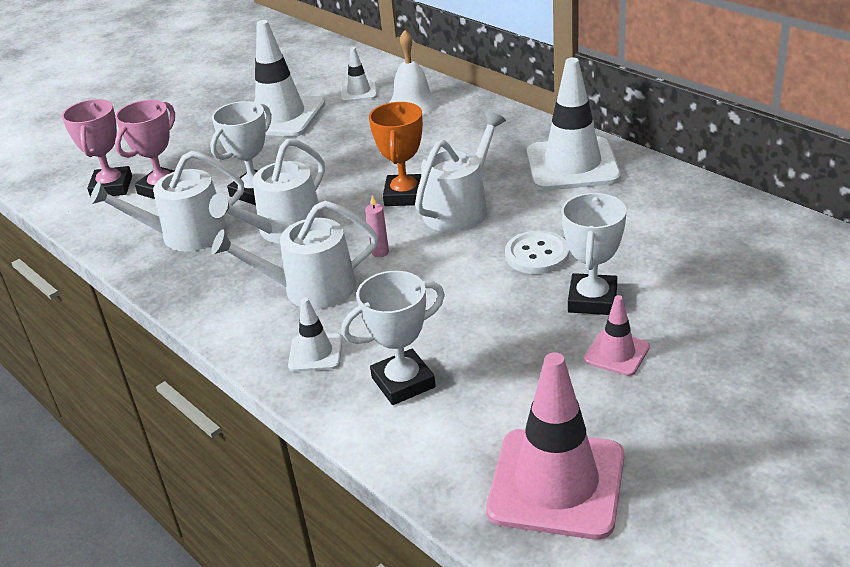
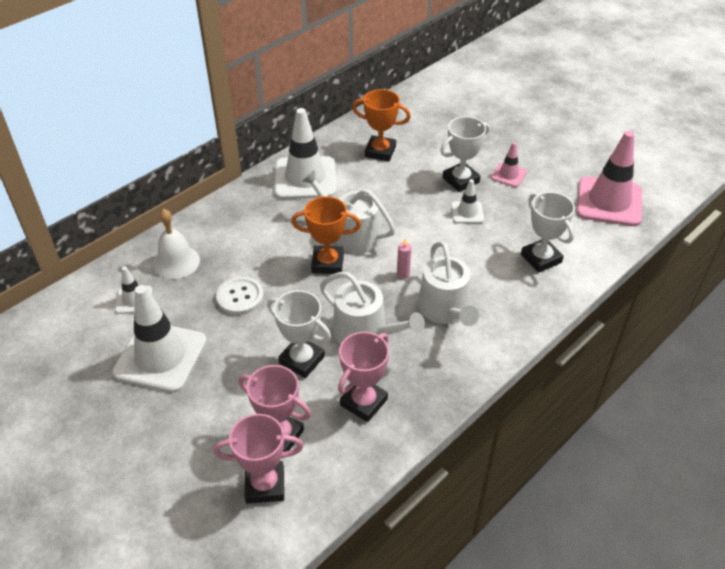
camera: 95 degrees left, 10 degrees up
white watering can [90,151,244,251] -> pink trophy [338,332,389,422]
white traffic cone [288,297,342,372] -> white traffic cone moved to [451,179,484,223]
white button [505,231,569,274] -> white button moved to [216,277,264,315]
white trophy [561,193,627,315] -> white trophy turned 45 degrees counterclockwise [440,116,490,192]
none -> orange trophy [352,89,411,161]

